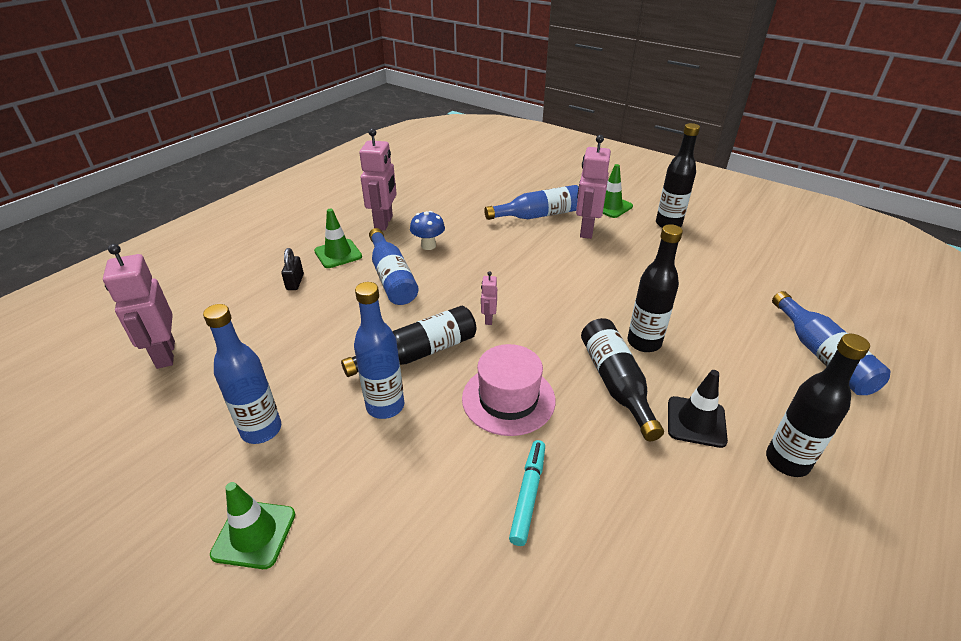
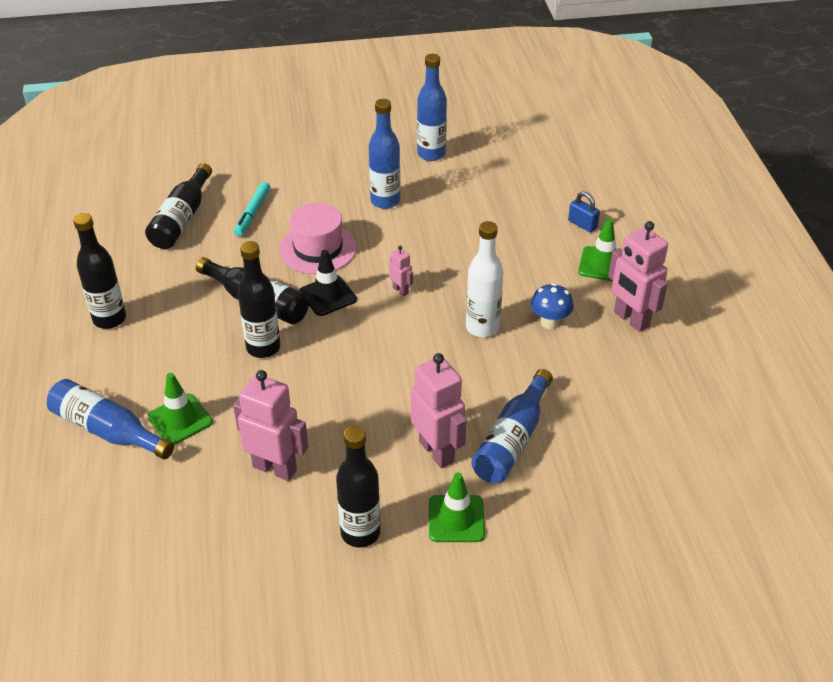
camera: 135 degrees right, 5 degrees up
pink robot [103,244,175,369] -> pink robot moved to [233,370,308,481]
green traffic cone [210,482,295,569] -> green traffic cone moved to [148,373,213,445]
black padlock [281,248,304,290] -> blue padlock [568,192,600,232]
black bottle [341,306,476,377] -> black bottle moved to [145,163,212,249]
blue bottle [369,228,419,305] -> none
turquoise marker [509,440,545,546] -> turquoise marker turned 45 degrees clockwise [234,182,270,237]
black traffic cone [668,370,728,448] -> black traffic cone moved to [300,250,357,316]
none -> white bottle [466,221,503,337]

